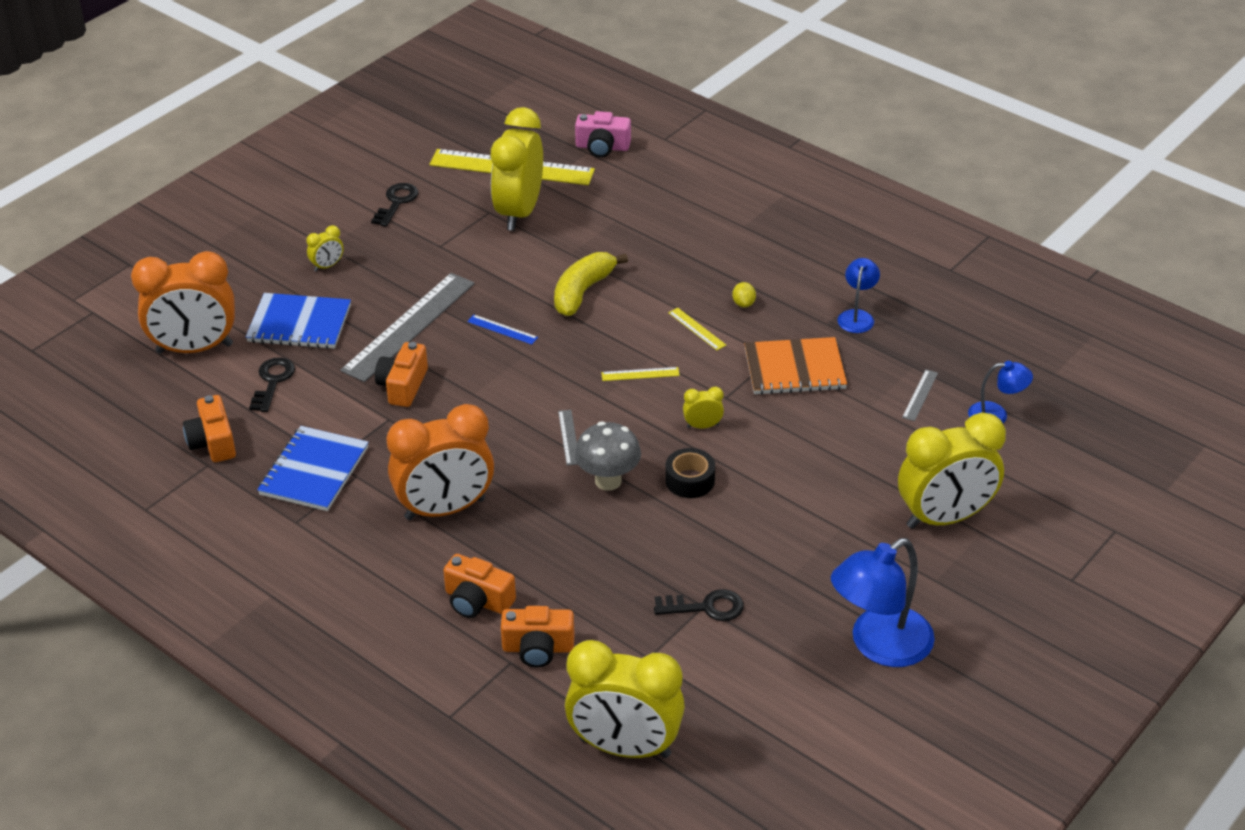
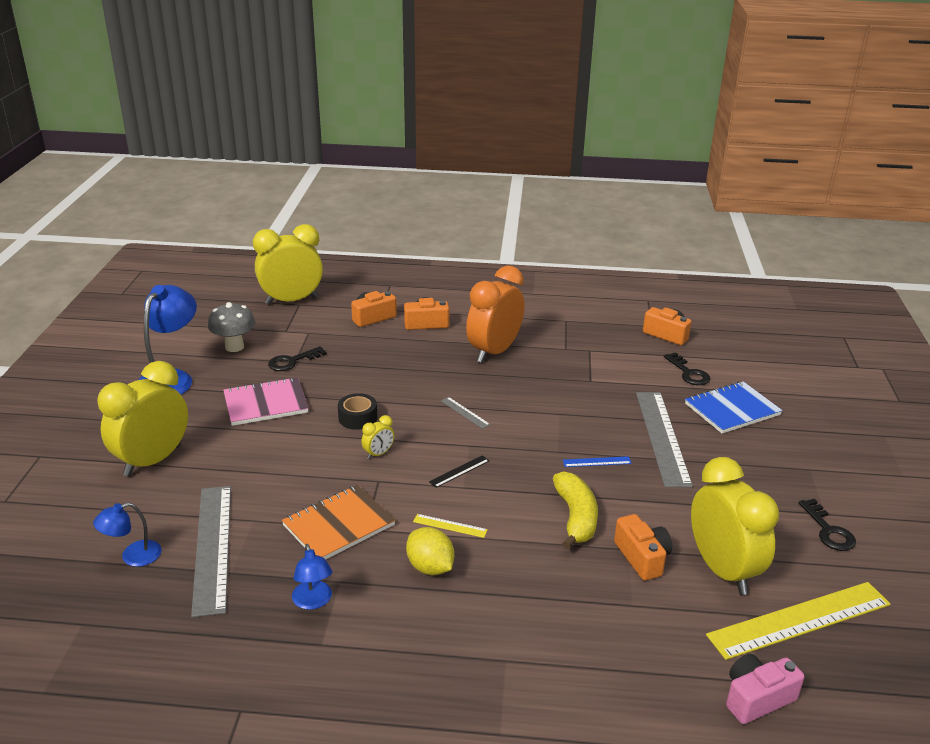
camera: 145 degrees right, 10 degrees down
orange clock [131,251,235,354] -> none
blue notebook [257,426,369,511] -> none
yellow clock [307,225,344,272] -> none
orange camera [375,342,428,407] -> orange camera moved to [614,514,672,580]
grey mushroom [575,422,641,491] -> grey mushroom moved to [208,302,255,352]
yellow ruler [601,367,680,381] -> black ruler [429,455,489,488]
yellow lemon [732,282,756,308] -> yellow lemon [406,527,454,575], size x1.78
grey ruler [902,369,938,421] -> grey ruler [191,486,231,618], size x2.40
none -> pink notebook [223,377,309,426]

